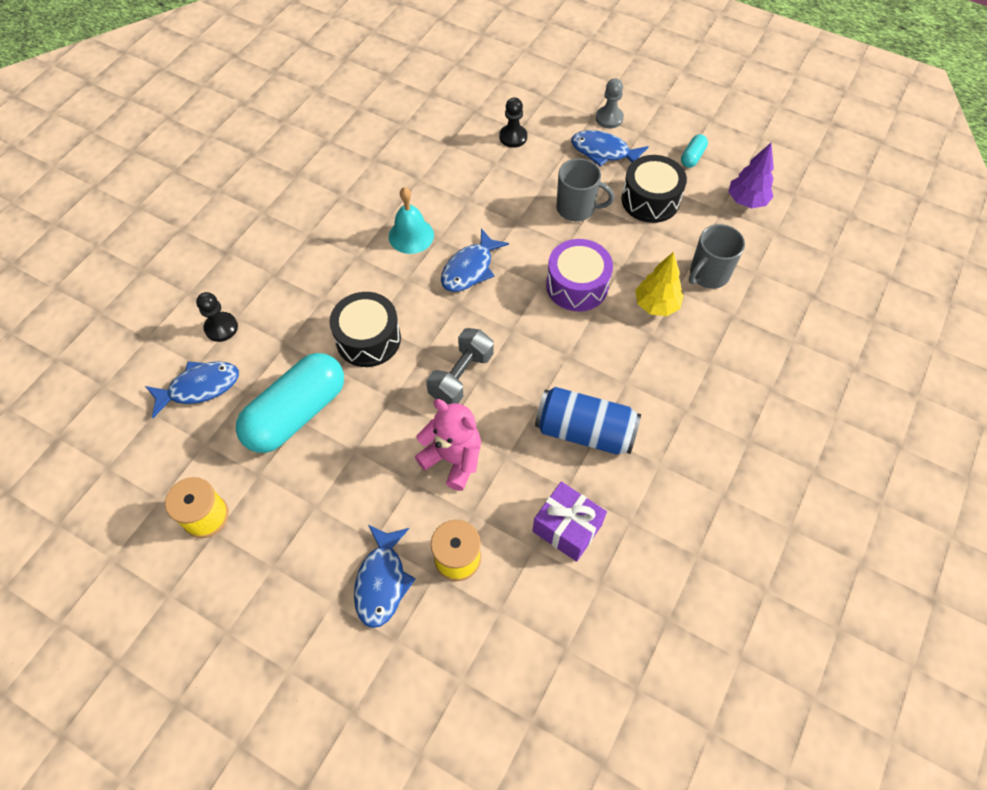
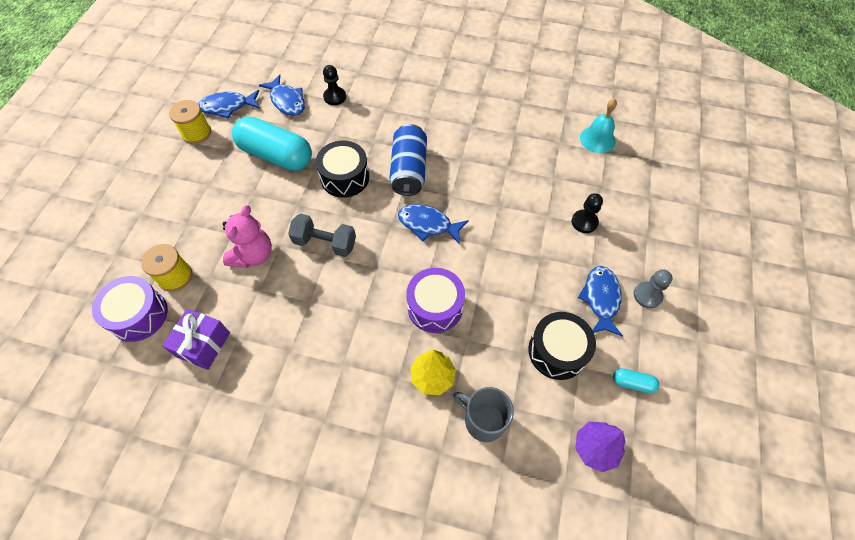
camera: 75 degrees right, 0 degrees up
blue fish [354,525,416,628] -> blue fish moved to [198,90,260,119]
turquoise bell [389,187,434,254] -> turquoise bell moved to [580,99,617,153]
blue can [535,387,641,455] -> blue can moved to [390,124,427,196]
grey mug [556,158,614,221] -> none
none -> purple drum [92,276,168,342]

